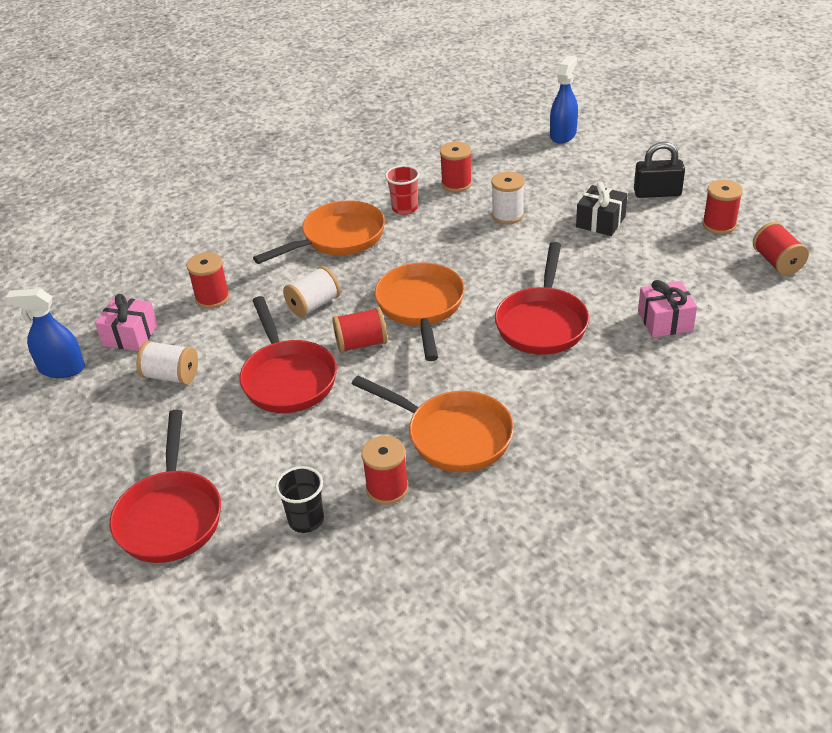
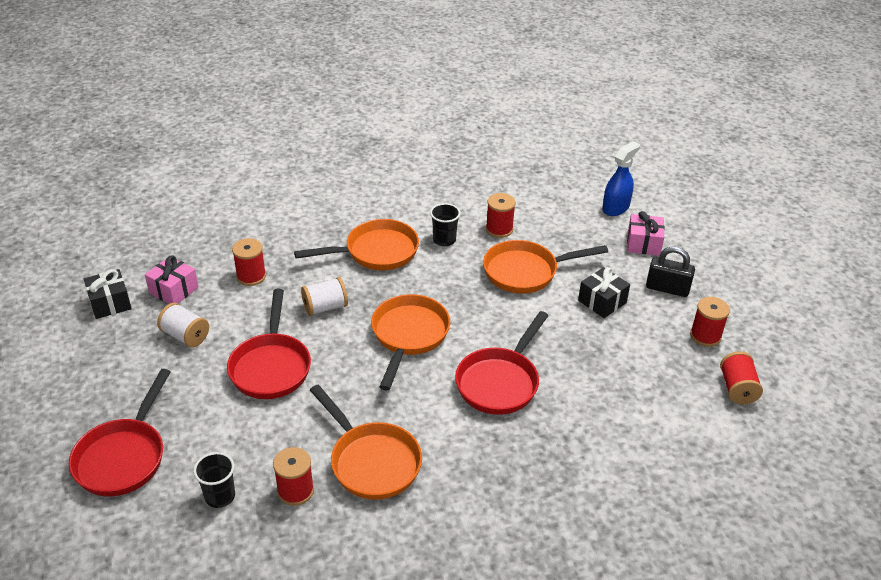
camera: 15 degrees right, 0 degrees up
blue spray bottle [5,288,85,378] -> black gift [84,269,132,319]
red spool [332,307,387,353] -> none
red cup [385,165,420,215] -> black cup [430,203,461,246]
white spool [491,172,525,224] -> orange pan [483,240,608,294]
pink gift [638,280,697,338] -> pink gift moved to [627,211,665,256]

